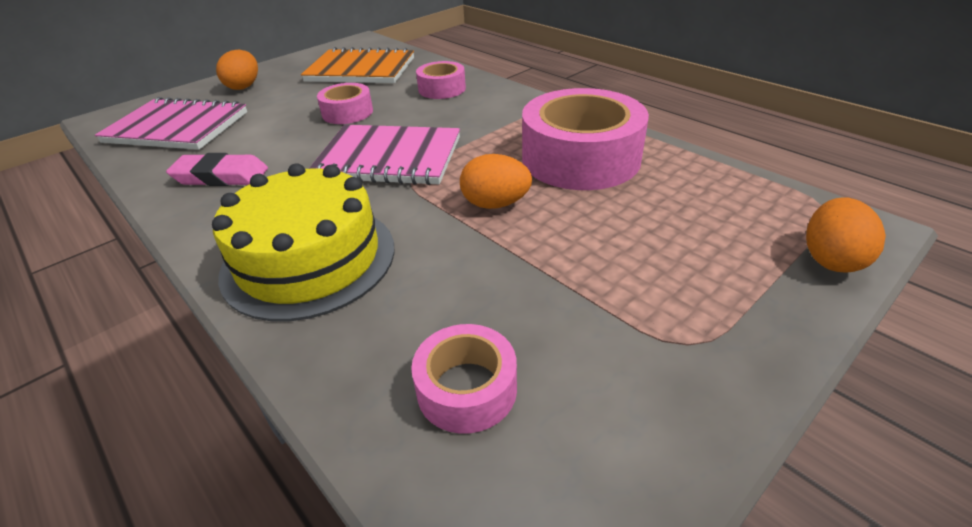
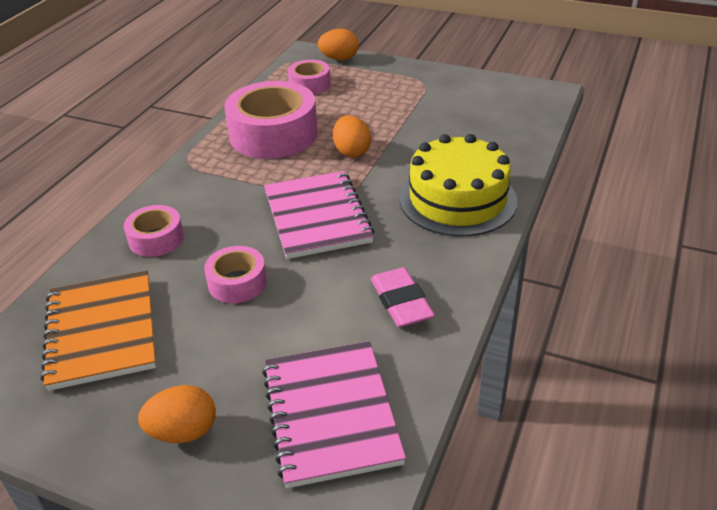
camera: 115 degrees left, 0 degrees up
pink tape [411,324,517,434] -> pink tape moved to [288,60,331,94]

